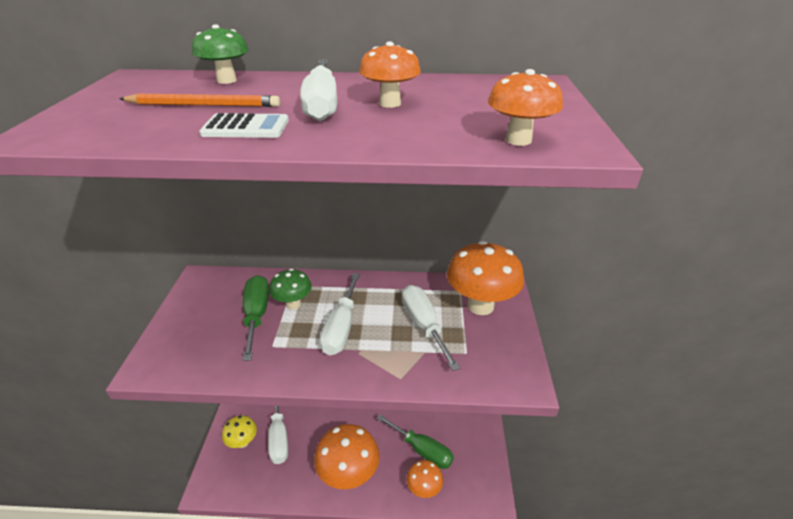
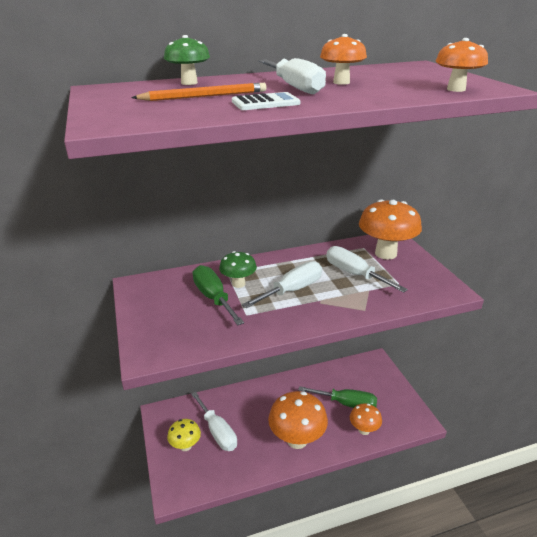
camera: 20 degrees left, 5 degrees down
white screwdriver [320,273,360,356] -> white screwdriver turned 120 degrees counterclockwise [242,261,322,308]

